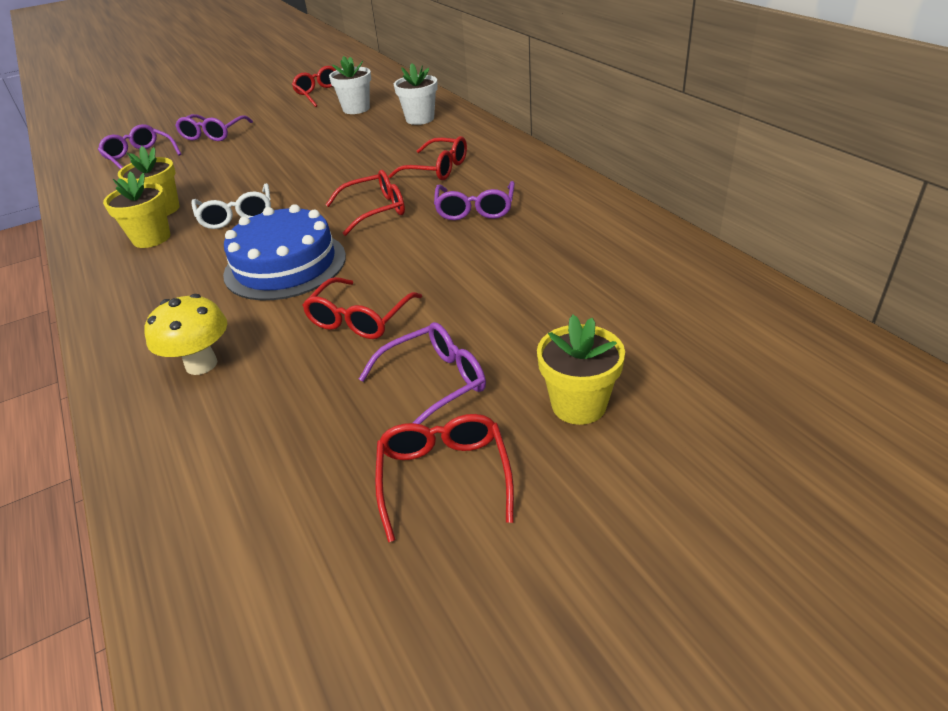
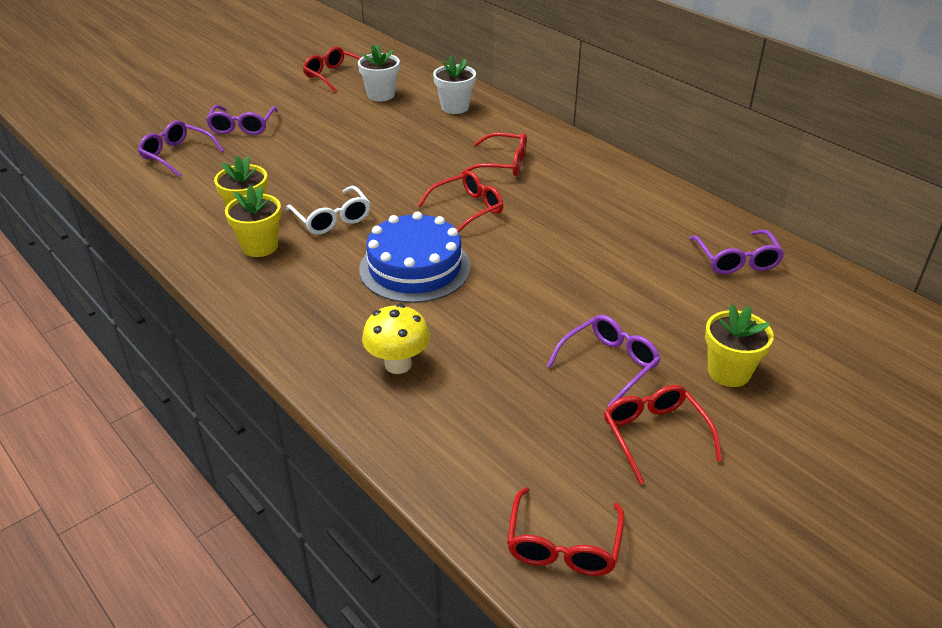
camera: 15 degrees left, 0 degrees up
red glasses [302,277,422,339] -> red glasses moved to [507,487,625,576]
purple glasses [434,181,515,220] -> purple glasses moved to [689,230,785,274]

